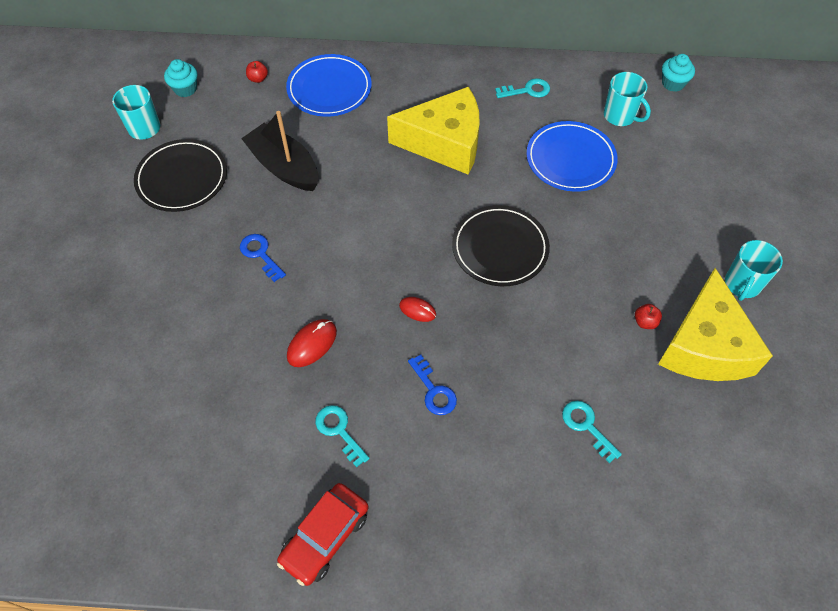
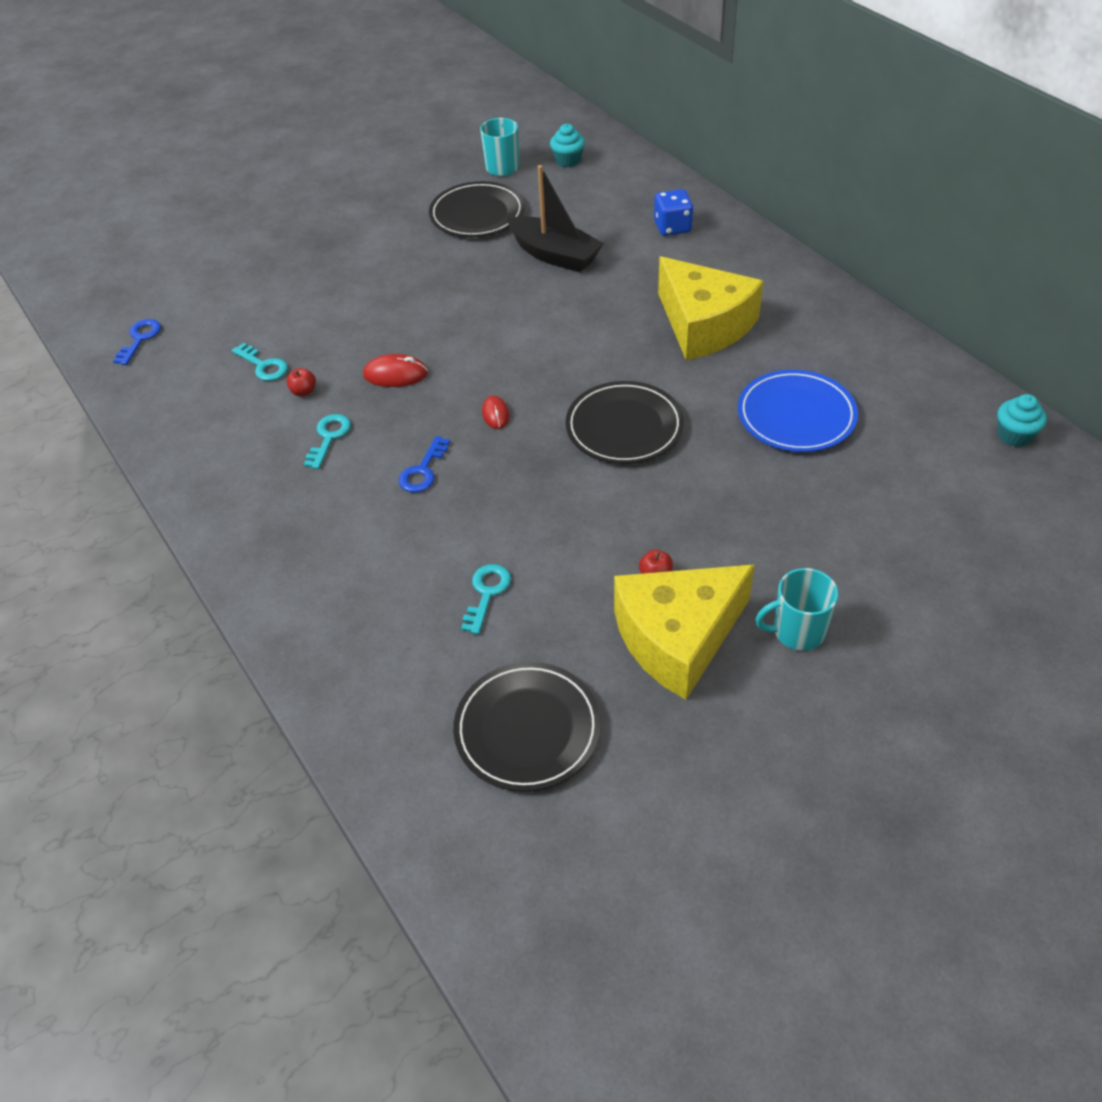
camera: 55 degrees right, 10 degrees down
blue key [240,234,286,282] -> blue key moved to [113,319,161,365]
black boat [241,111,318,191] -> black boat turned 120 degrees clockwise [507,165,604,272]
red apple [246,61,268,83] -> red apple moved to [287,368,316,396]
red car [277,483,369,586] -> none
blue plate [286,54,372,117] -> blue dice [654,189,693,236]
turquoise key [495,78,550,98] -> turquoise key moved to [232,343,288,381]
turquoise mug [604,72,651,126] -> none
none -> black plate [453,662,601,792]

